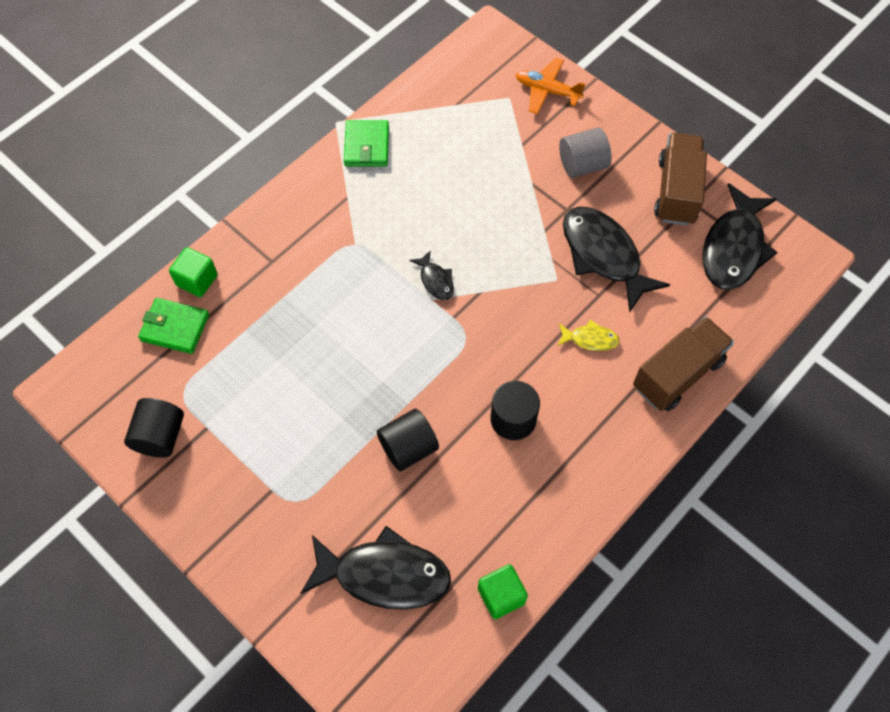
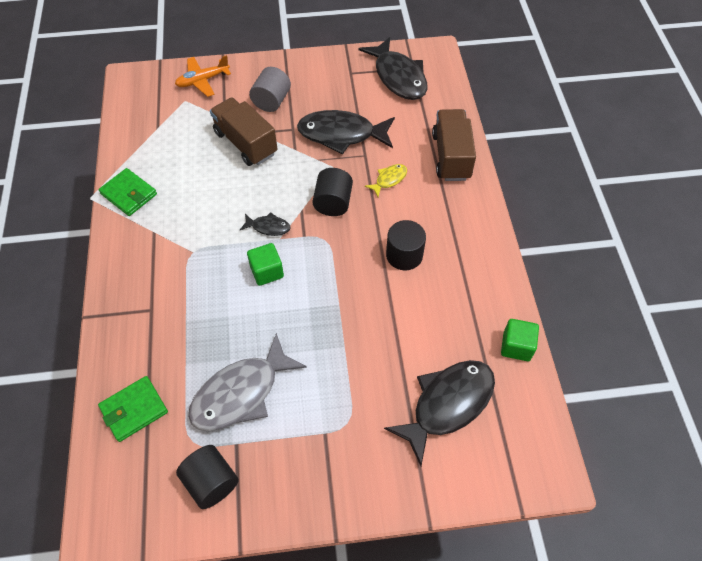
camera: 50 degrees left, 5 degrees down
green cube [169,247,218,297] -> green cube moved to [247,243,284,286]
black cylinder [377,409,439,471] -> black cylinder moved to [312,168,353,216]
brown truck [654,133,707,226] -> brown truck moved to [210,97,277,166]
none -> grey fish [188,333,307,431]

